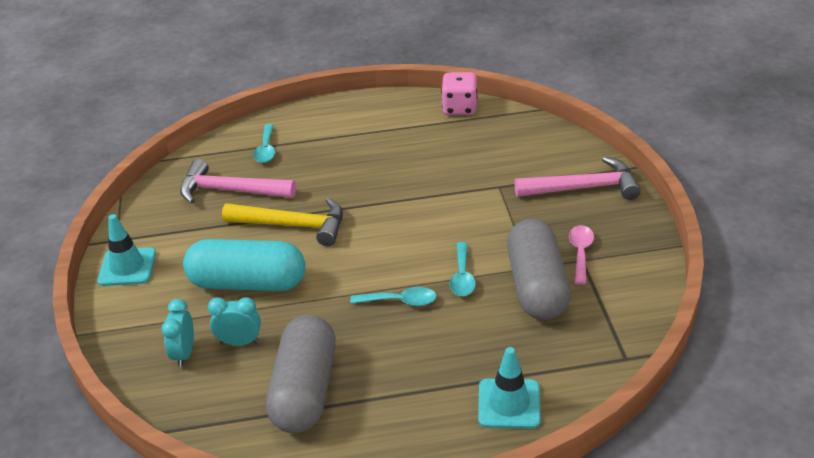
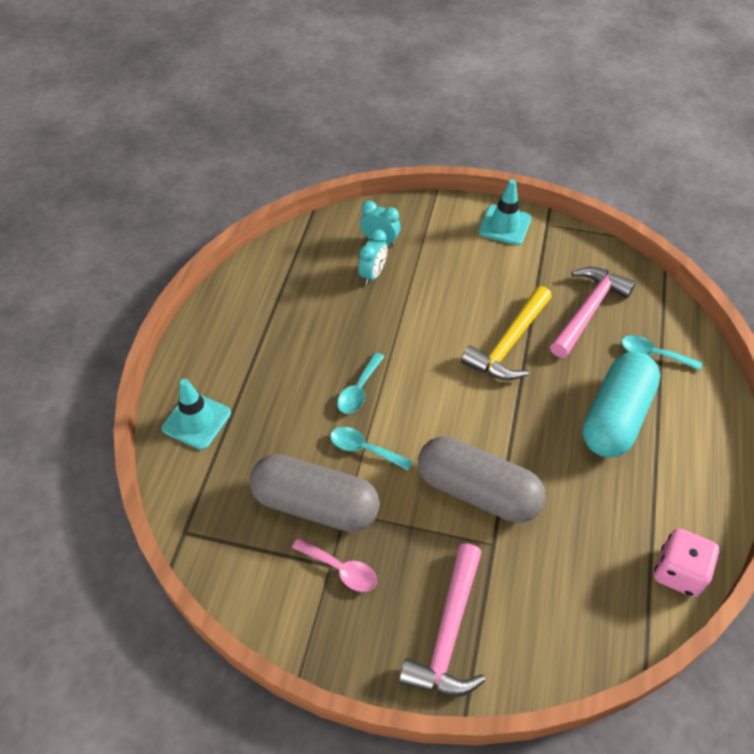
camera: 110 degrees right, 15 degrees up
turquoise capsule [183,239,305,291] -> turquoise capsule moved to [583,352,660,458]
grey capsule [266,315,336,433] -> grey capsule moved to [418,436,546,523]

